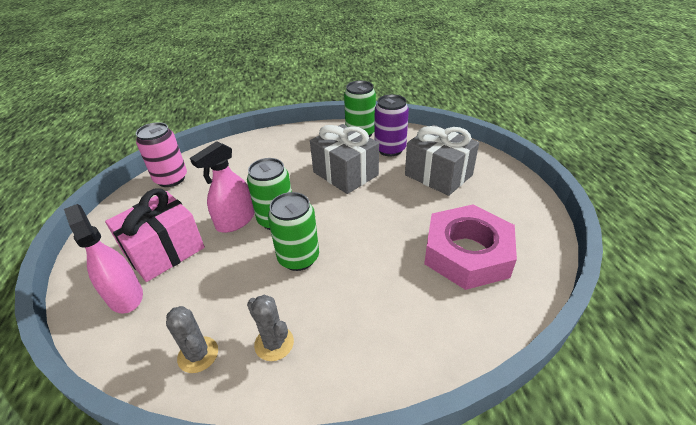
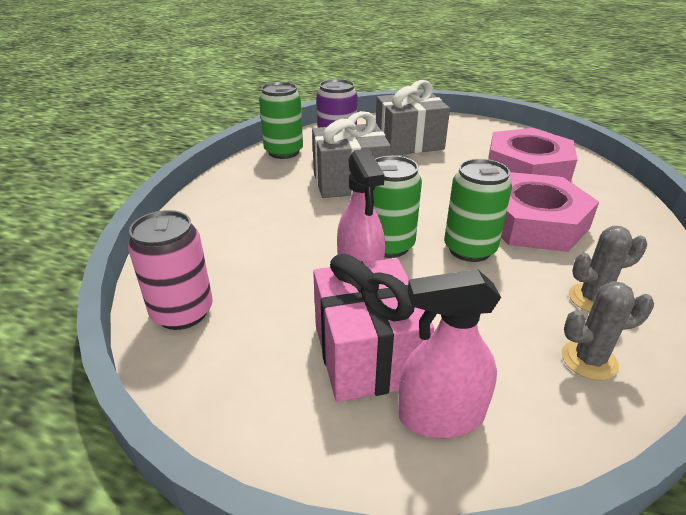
camera: 60 degrees left, 5 degrees down
none -> pink nut [501,172,599,252]

